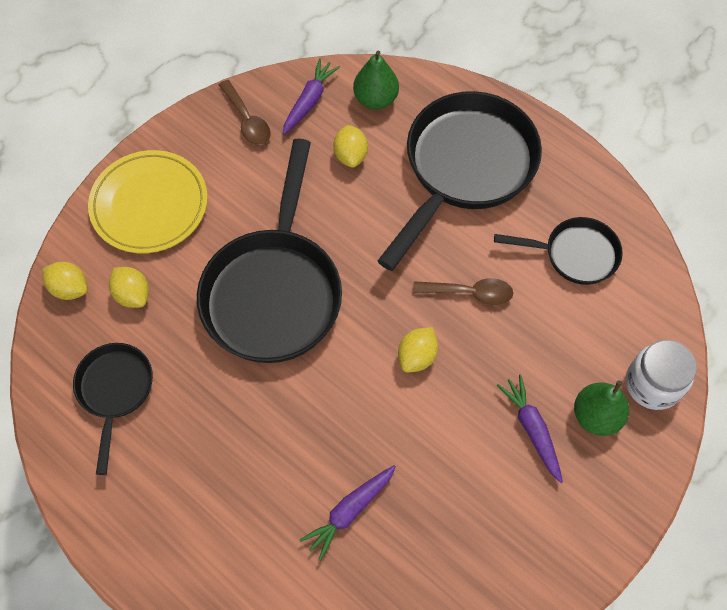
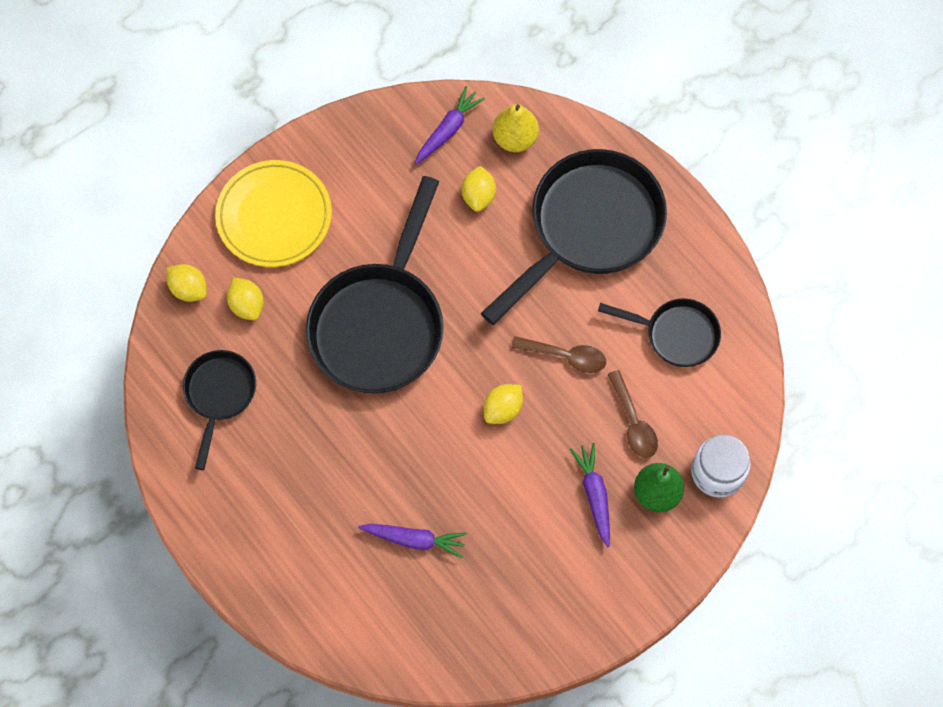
camera: 10 degrees right, 5 degrees up
brown spoon [219,80,271,145] -> brown spoon moved to [607,370,658,458]
purple carrot [300,465,396,561] -> purple carrot turned 135 degrees counterclockwise [358,524,467,558]
green pear [353,51,399,109] -> yellow pear [493,104,539,152]

